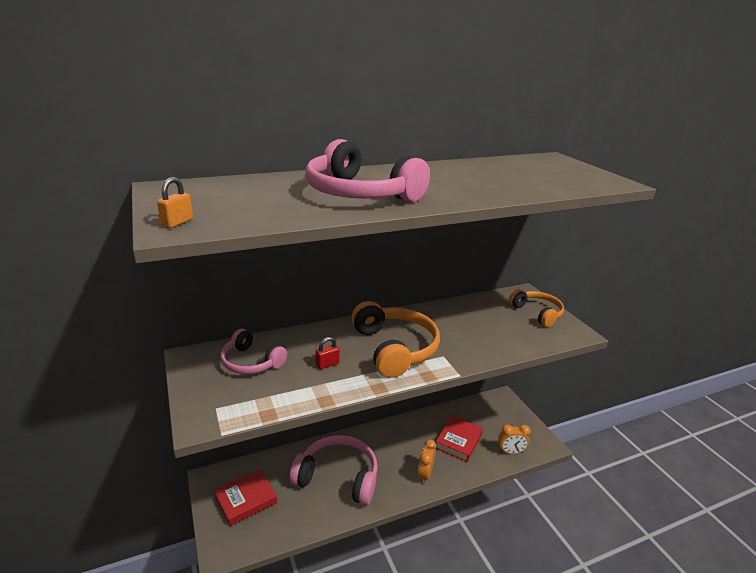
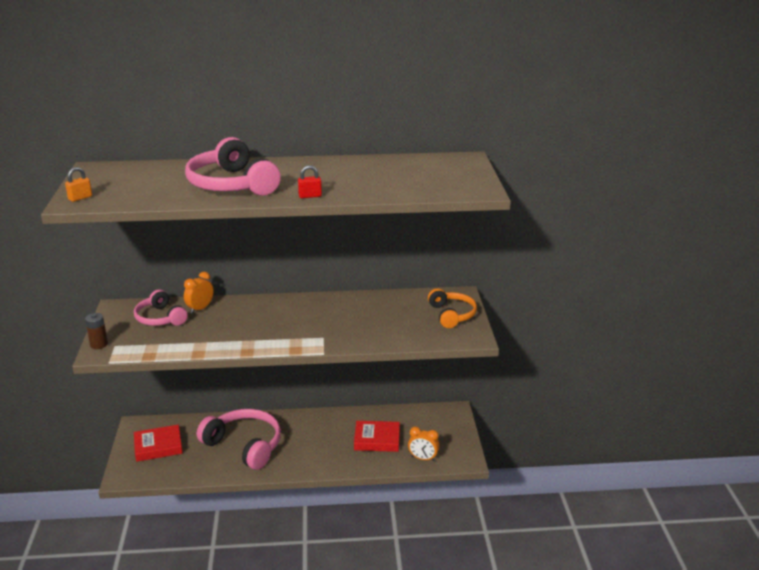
camera: 20 degrees right, 0 degrees up
red padlock [315,337,339,369] -> red padlock moved to [298,165,322,198]
orange headphones [351,301,440,378] -> none
orange clock [418,439,436,483] -> orange clock moved to [184,272,214,314]
red book [435,416,483,462] -> red book turned 45 degrees clockwise [354,421,400,452]
none -> brown battery [85,313,108,349]

